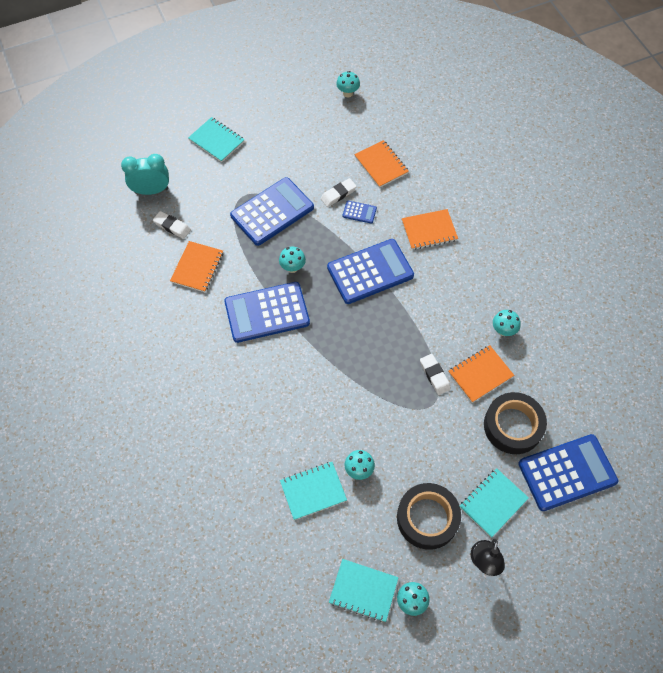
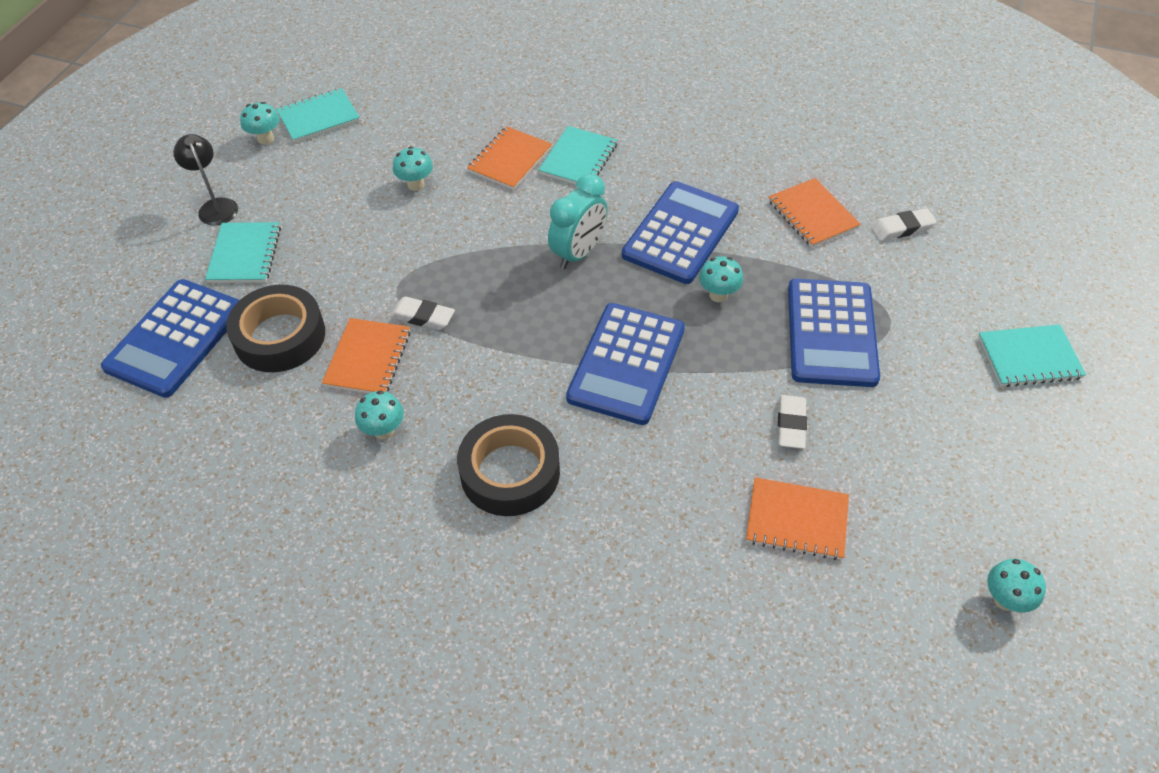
camera: 135 degrees right, 10 degrees down
turquoise clock [121,154,169,195] -> turquoise clock moved to [548,174,608,269]
turquoise notebook [280,462,347,520] -> turquoise notebook moved to [538,126,617,184]
blue calculator [343,201,377,224] -> none
black tape [397,483,461,550] -> black tape moved to [457,414,560,516]
orange notebook [402,209,458,250] -> orange notebook moved to [467,126,552,190]

